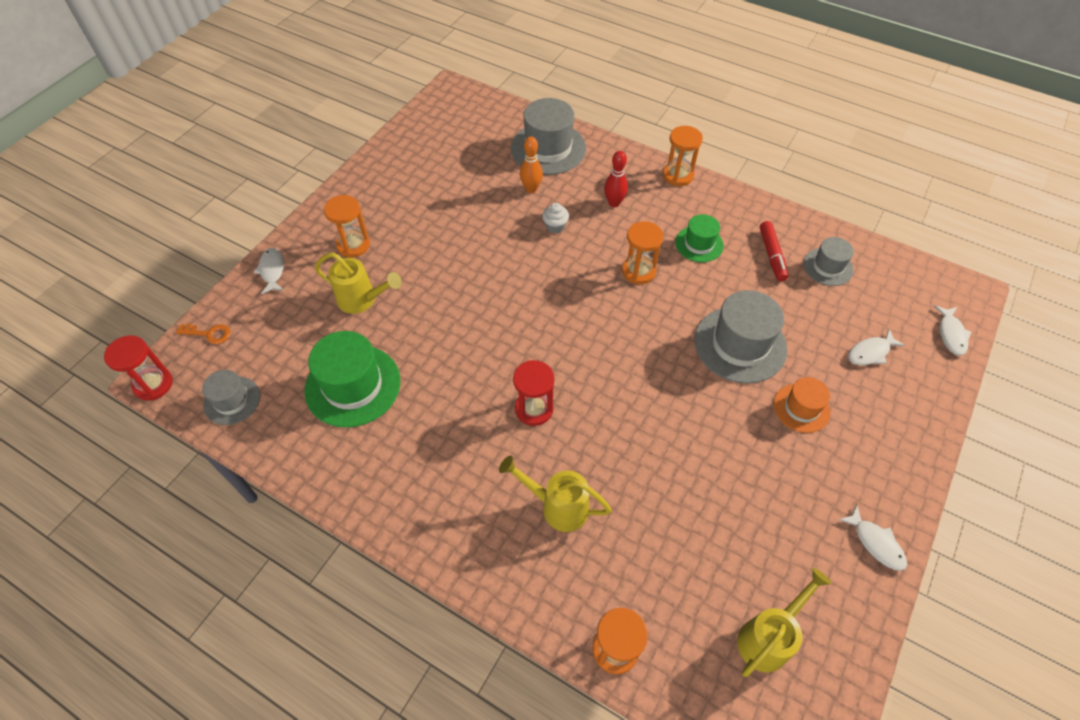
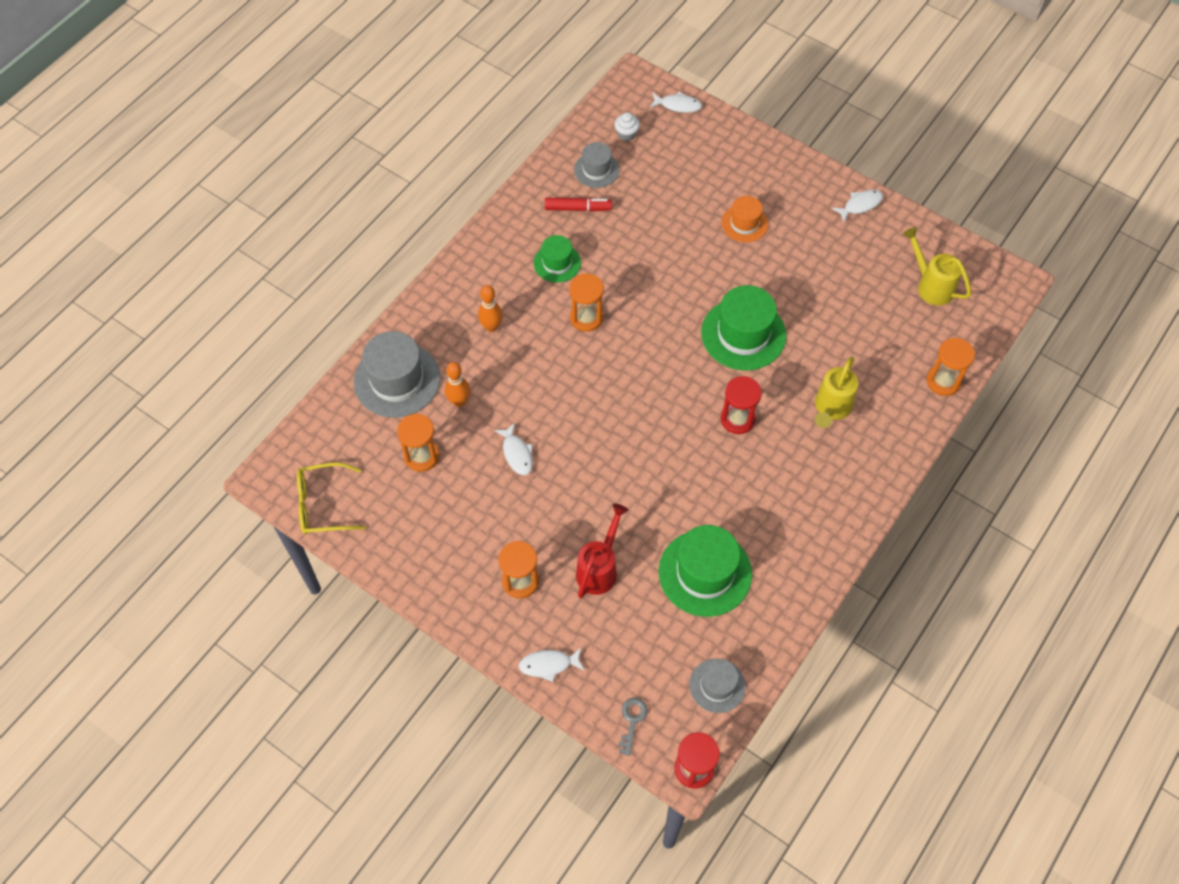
camera: 85 degrees left, 5 degrees up
orange key [176,323,231,344] -> grey key [618,698,648,756]
yellow watering can [315,252,402,314] -> red watering can [576,504,629,599]
white cupcake [542,203,569,234] -> white cupcake moved to [615,112,640,141]
red bowling pin [604,151,628,207] -> orange bowling pin [478,285,503,332]
orange hourglass [663,126,703,186] -> orange hourglass moved to [397,413,440,472]
grey hat [695,290,787,384] -> none
white fish [848,329,905,365] -> white fish moved to [494,423,533,475]
none -> yellow glasses [297,462,366,534]
none -> green hat [701,285,786,370]

